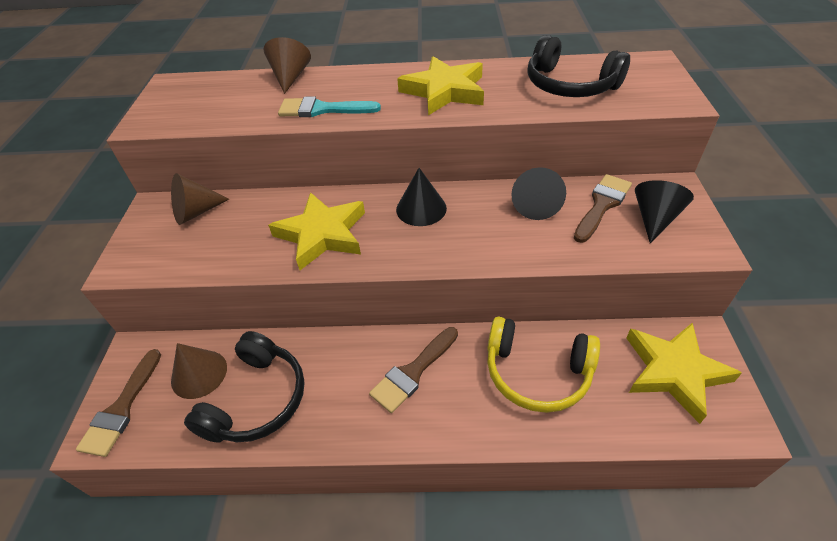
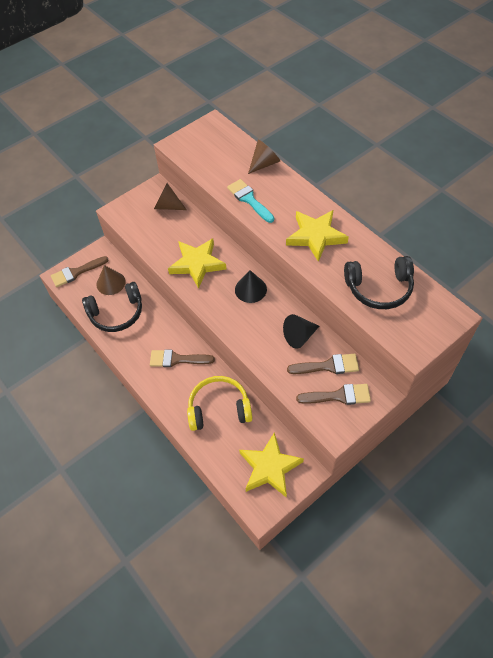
camera: 50 degrees right, 10 degrees up
yellow headphones [487,317,600,413] -> yellow headphones turned 105 degrees clockwise [187,376,252,431]
black headphones [527,35,630,97] -> black headphones turned 90 degrees counterclockwise [344,256,414,309]
black cone [635,180,694,243] -> brown brush [296,384,371,405]

